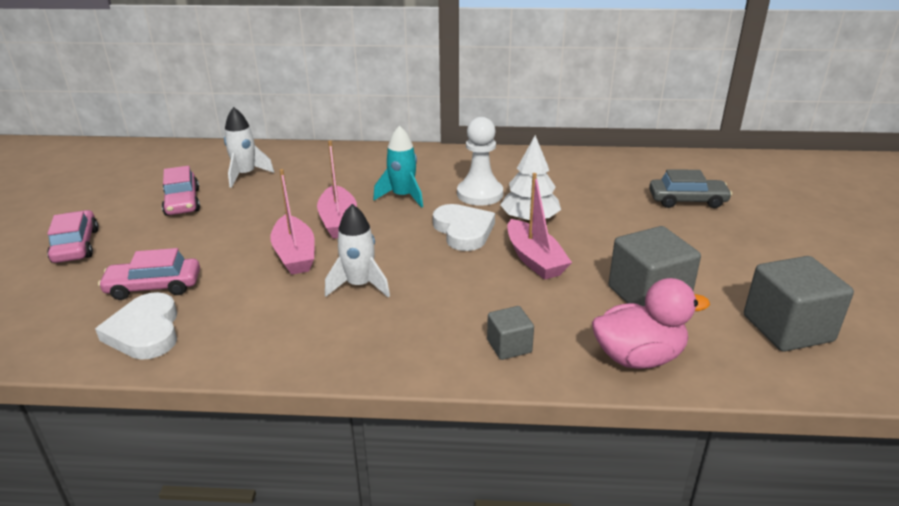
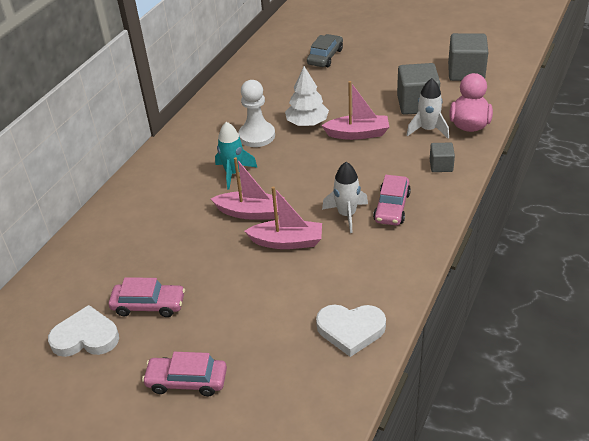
camera: 65 degrees left, 10 degrees up
pink car [98,248,200,300] -> pink car moved to [373,175,411,225]
white rocket [224,107,274,188] -> white rocket moved to [406,78,449,138]
white heart [433,204,495,251] -> white heart moved to [48,305,119,357]

